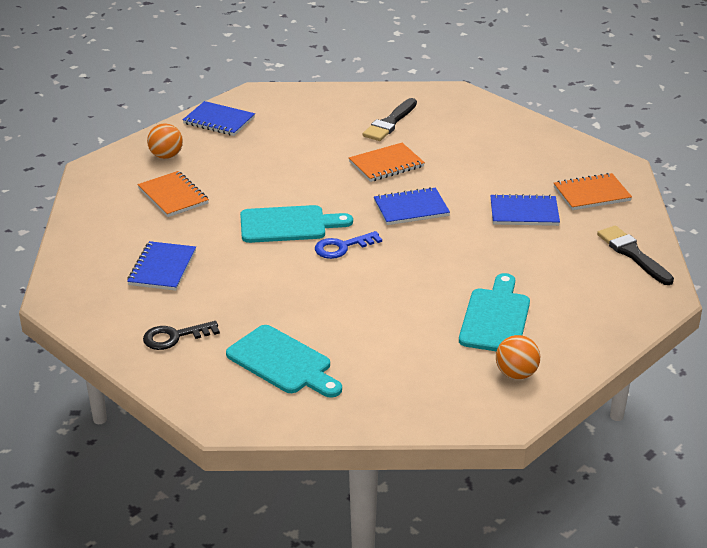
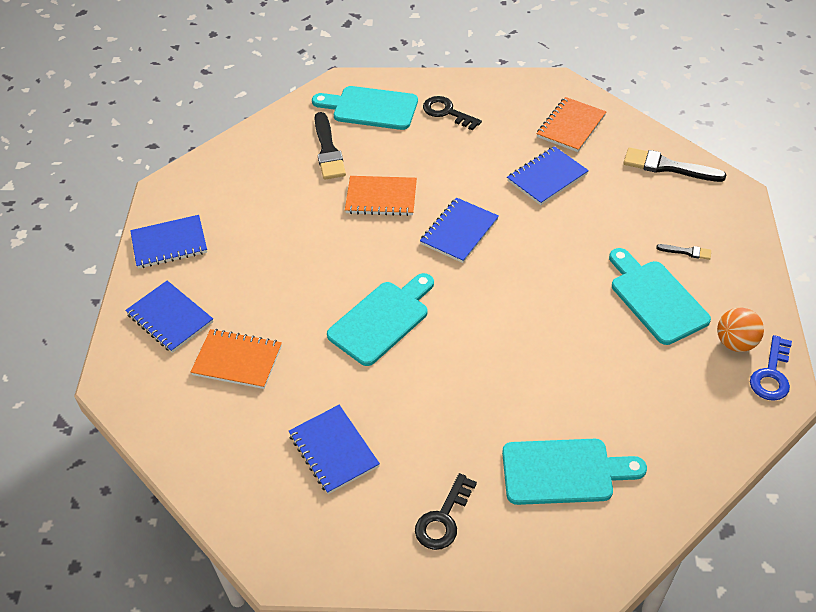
camera: 40 degrees left, 15 degrees up
orange ball [147,123,183,159] -> blue notebook [125,281,213,353]
blue key [315,231,382,259] -> blue key moved to [750,335,792,401]
orange notebook [349,143,425,182] -> orange notebook turned 75 degrees clockwise [345,176,417,216]
none -> turquoise cutting board [312,86,418,130]
none -> black key [423,96,482,131]
none -> black brush [656,244,711,260]

